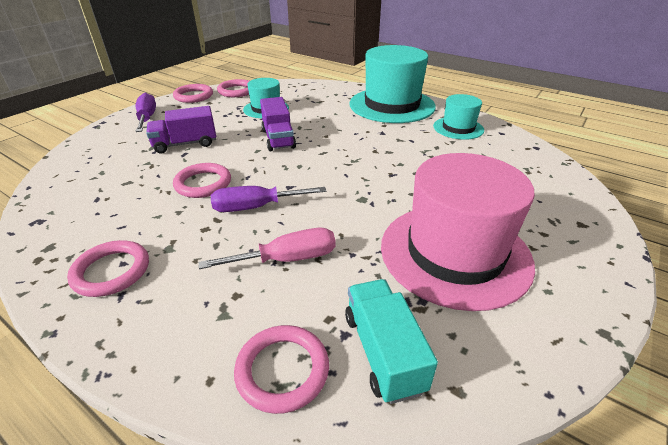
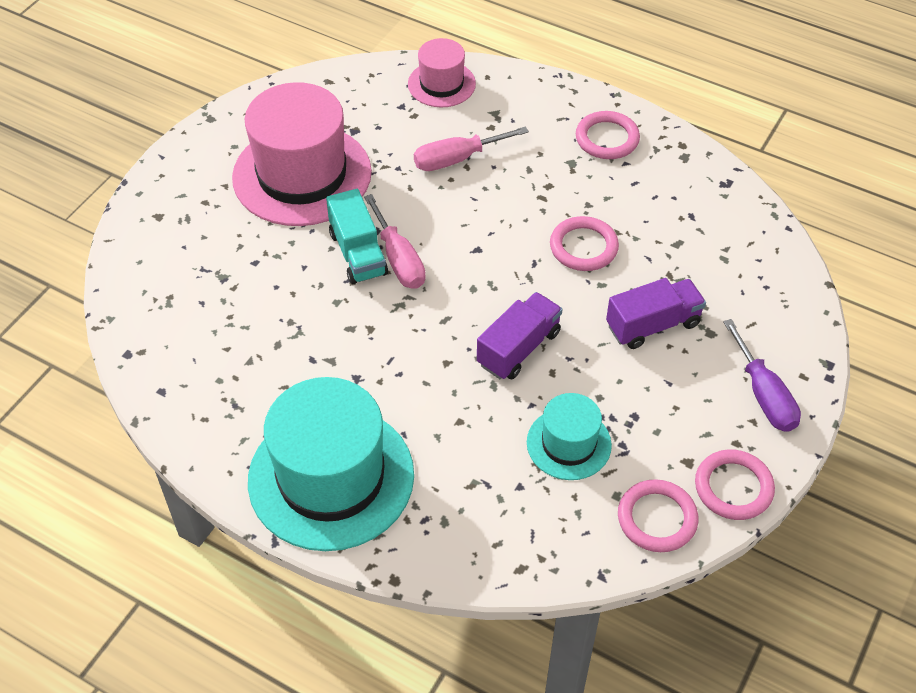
camera: 175 degrees right, 15 degrees up
purple screwdriver [211,186,326,212] -> none
pink ring [234,325,329,414] -> pink hat [408,38,476,107]
purple truck [260,97,296,151] -> purple truck turned 60 degrees clockwise [477,292,562,379]
turquoise truck [345,279,438,404] -> turquoise truck moved to [326,189,388,284]
turquoise hat [433,94,484,140] -> none
none -> pink screwdriver [364,194,426,289]

